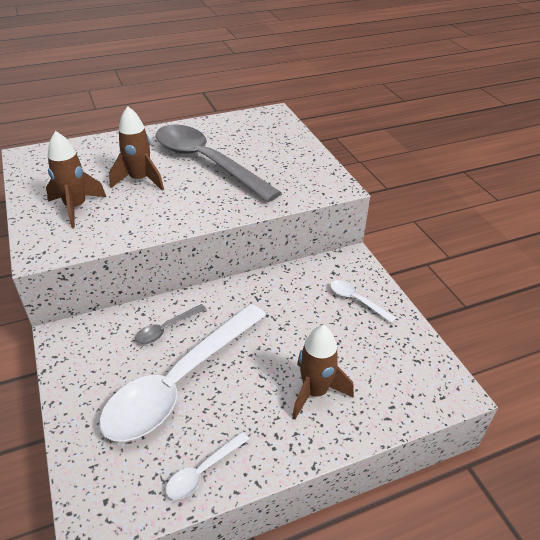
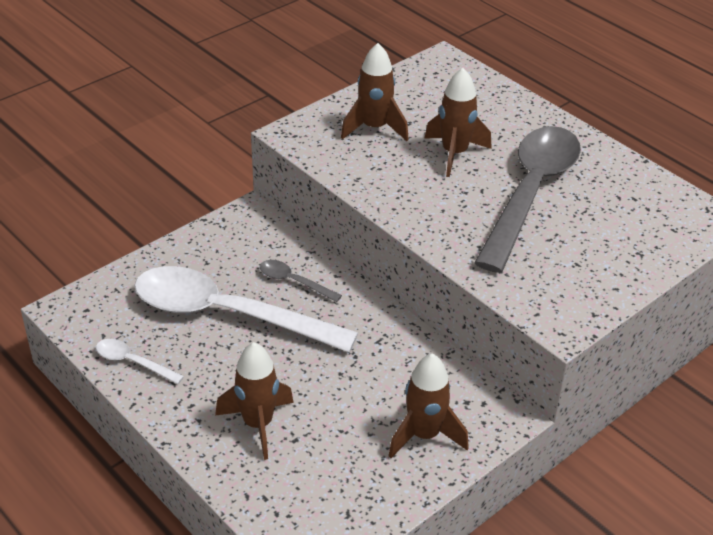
camera: 70 degrees right, 0 degrees up
white spoon [330,280,396,323] -> brown rocket [388,354,469,458]

